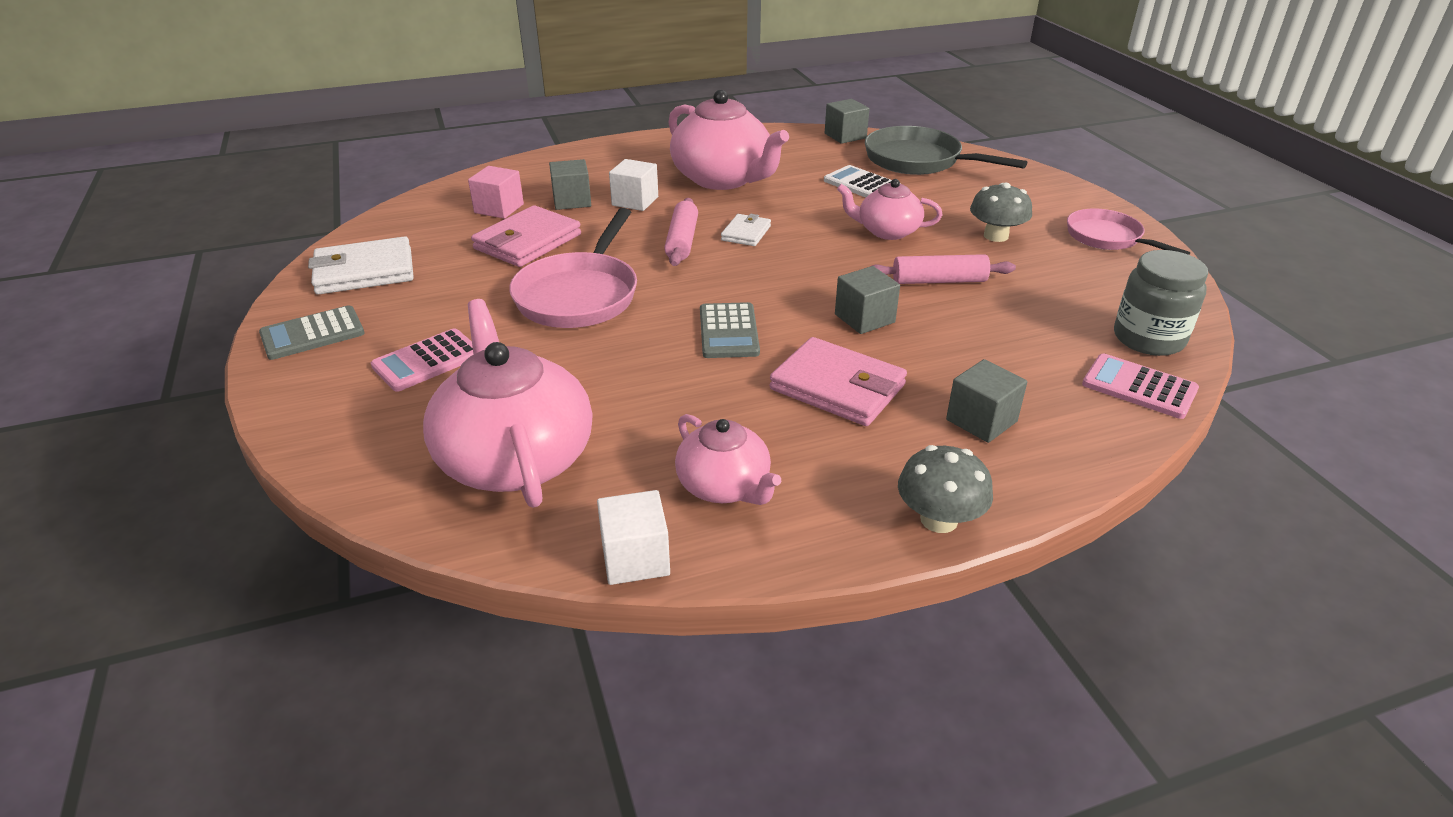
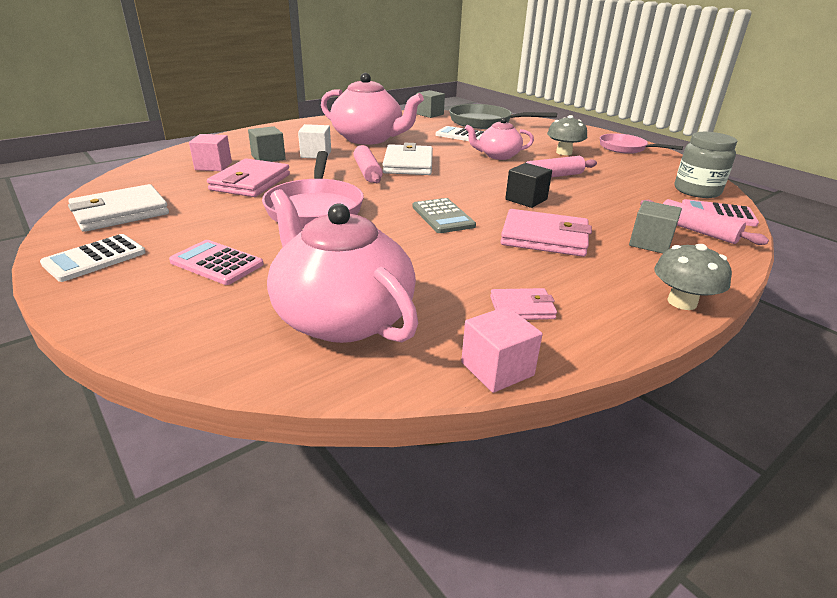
camera: 20 degrees left, 5 degrees down
grey calculator [259,305,365,360] -> white calculator [40,234,146,282]
pink calculator [371,328,473,392] -> pink calculator turned 90 degrees clockwise [169,240,264,285]
white cube [597,490,670,585] -> pink cube [461,306,543,393]
pink teapot [675,414,781,505] -> pink wallet [490,288,557,320]
white wallet [721,214,771,246] -> white wallet [382,143,433,175], size x1.79
grey cube [835,266,900,334] -> black cube [505,163,552,208]
none -> pink rolling pin [640,199,769,245]

